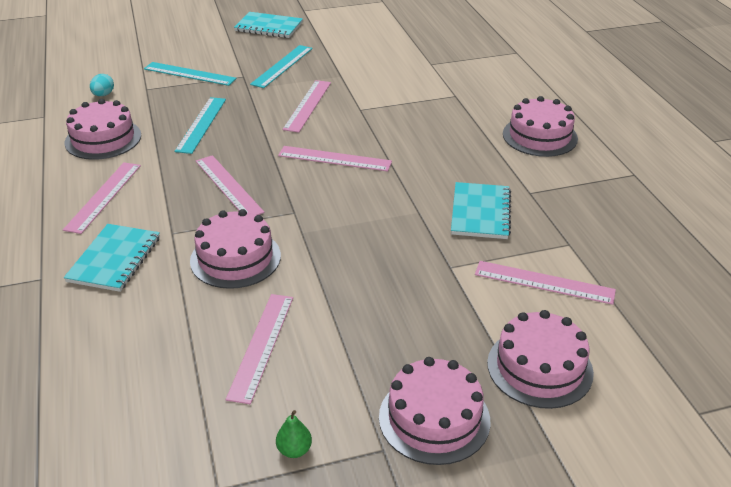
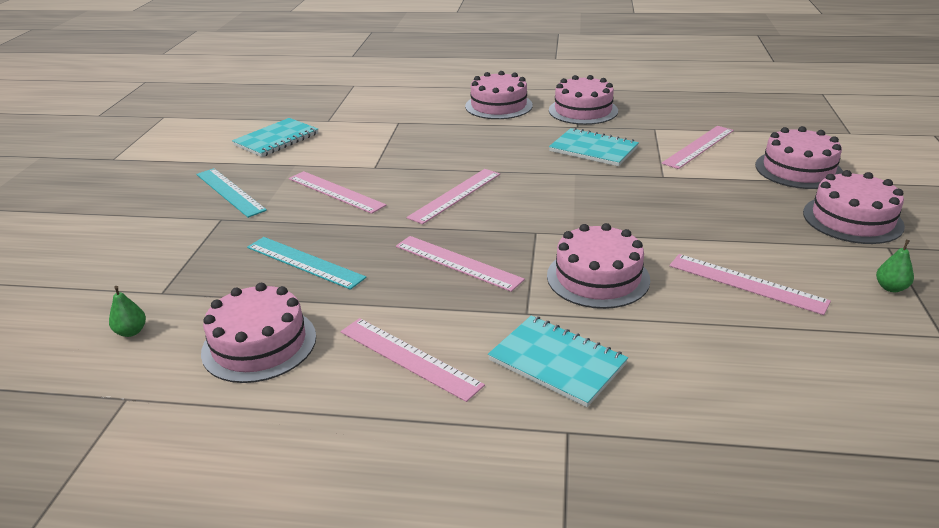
camera: 65 degrees left, 5 degrees down
turquoise egg [90,74,114,96] -> green pear [109,286,146,337]
turquoise ruler [144,62,237,86] -> none
pink ruler [196,155,264,215] -> pink ruler turned 45 degrees clockwise [396,236,525,292]
turquoise notebook [234,12,303,38] -> turquoise notebook moved to [232,118,318,157]
none -> pink cake [549,75,618,125]

